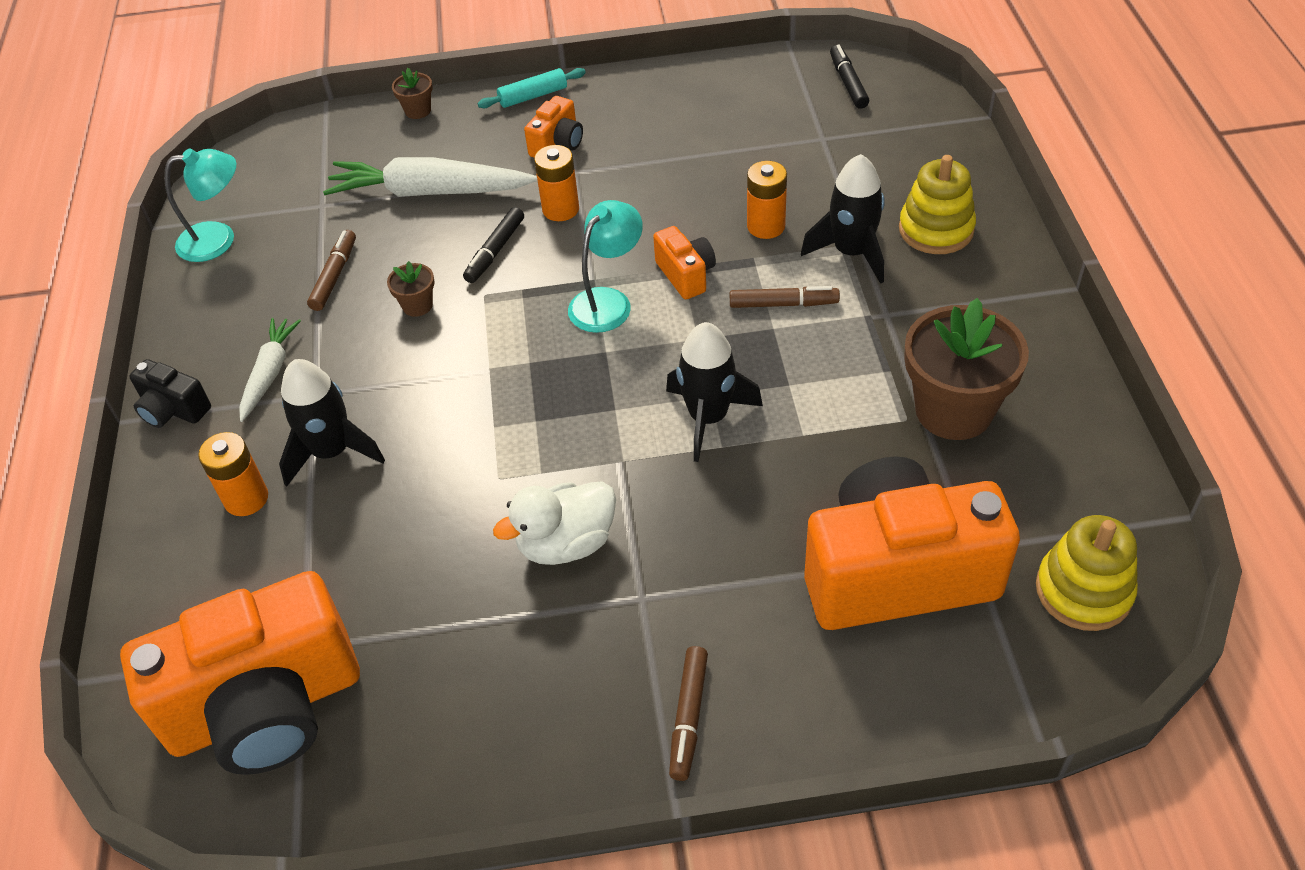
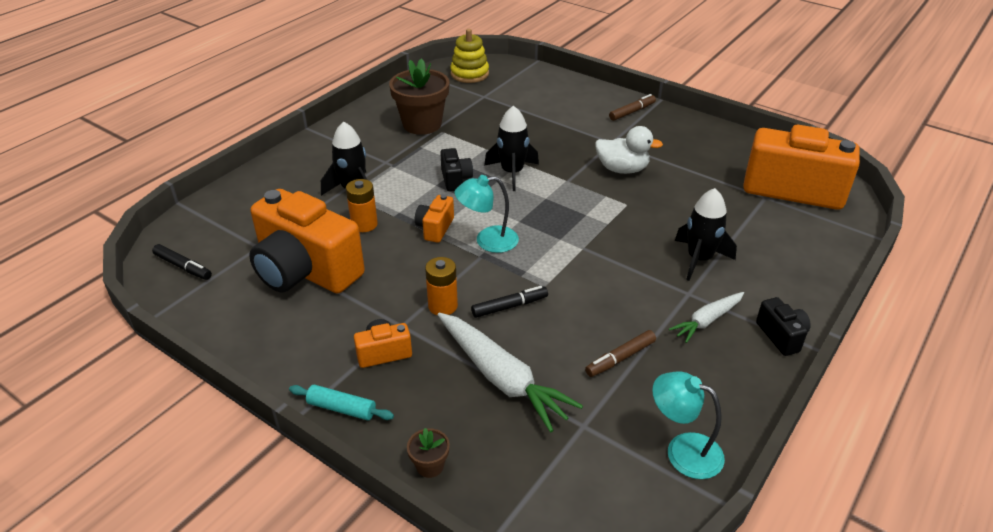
camera: 140 degrees left, 10 degrees down
orange battery [198,432,268,516] -> none
brown flower pot [387,261,434,317] -> none
brown marker [730,286,840,308] -> none
orange camera [804,456,1020,630] -> orange camera moved to [249,189,365,293]
black marker [830,44,869,109] -> black marker turned 90 degrees counterclockwise [152,244,212,280]
yellow stacking toy [899,155,976,254] -> none
none -> black camera [440,148,473,191]

